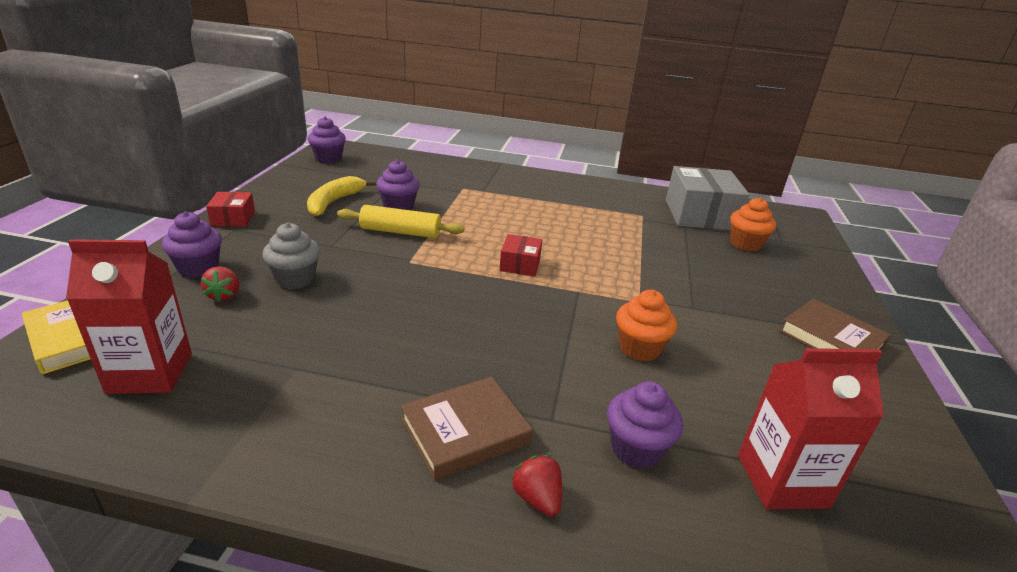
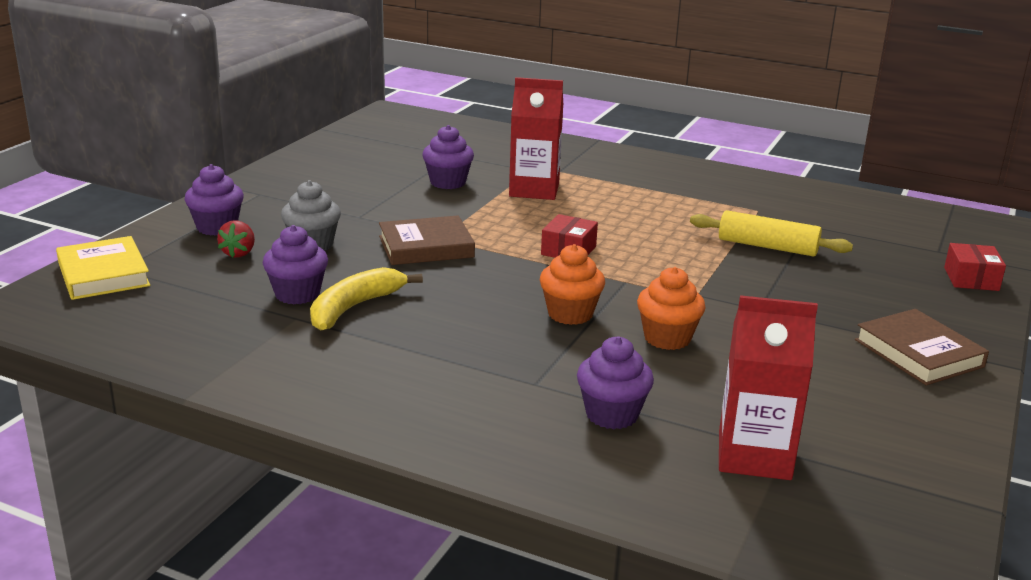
camera: 15 degrees right, 5 degrees down
red carton [66,239,192,394] -> red carton moved to [509,77,563,200]
red box [206,192,255,227] -> red box moved to [944,243,1006,291]
yellow banana [307,176,376,216] -> yellow banana moved to [310,267,423,330]
purple cupcake [308,117,346,164] -> purple cupcake moved to [263,225,328,304]
yellow rolling pin [337,205,464,238] -> yellow rolling pin moved to [690,210,853,256]
brown book [401,377,533,480] -> brown book moved to [379,215,475,265]
red strawberry [511,455,562,516] -> none
grey box [666,166,750,230] -> none
orange cupcake [730,197,776,252] -> orange cupcake moved to [540,244,605,325]

